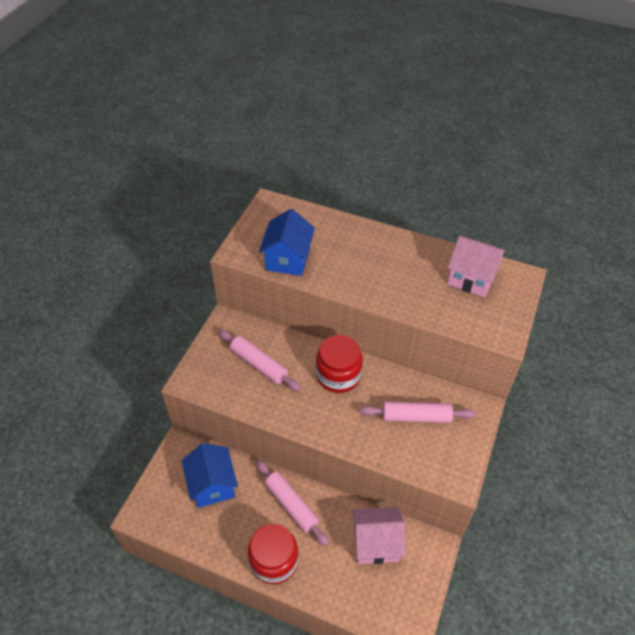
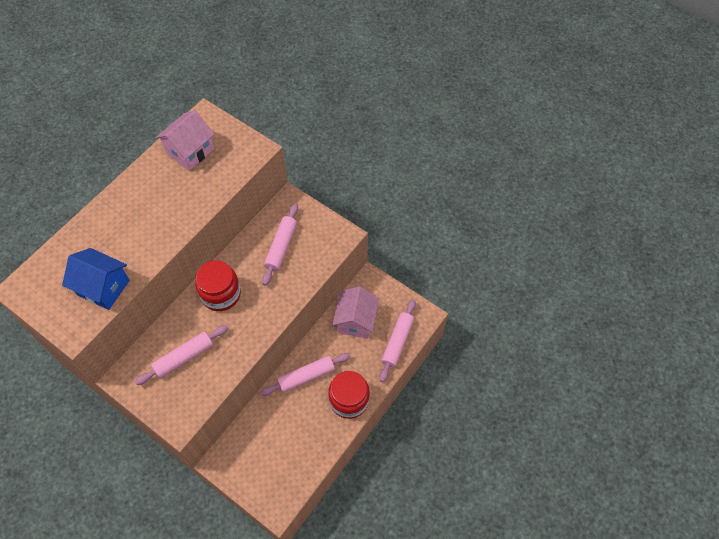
camera: 75 degrees left, 10 degrees up
blue house [182,443,238,508] -> none
none -> pink rolling pin [379,299,416,382]

